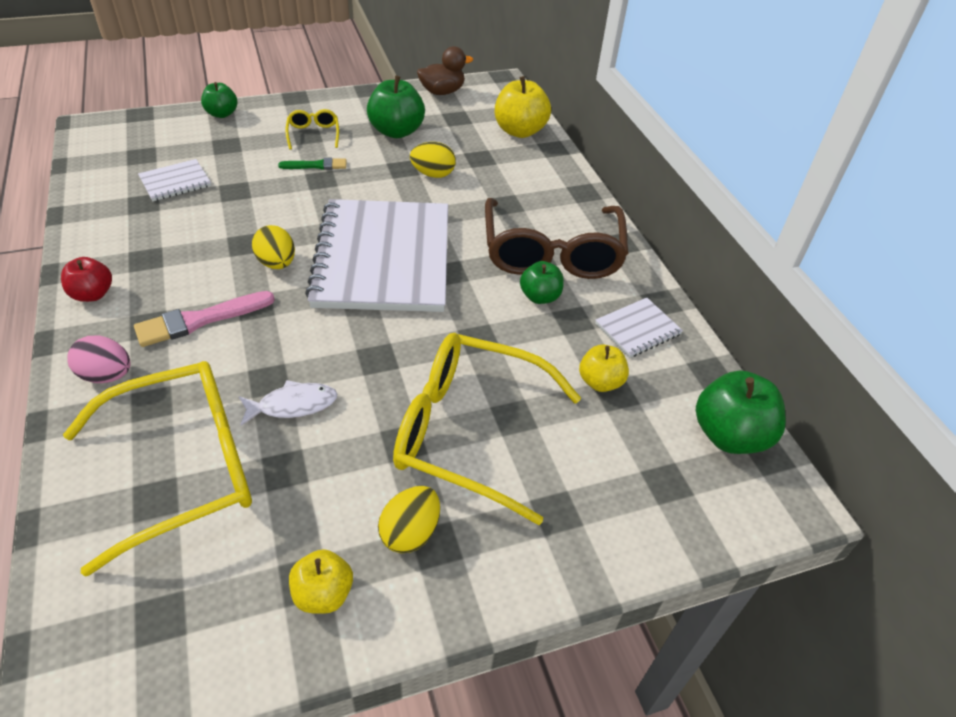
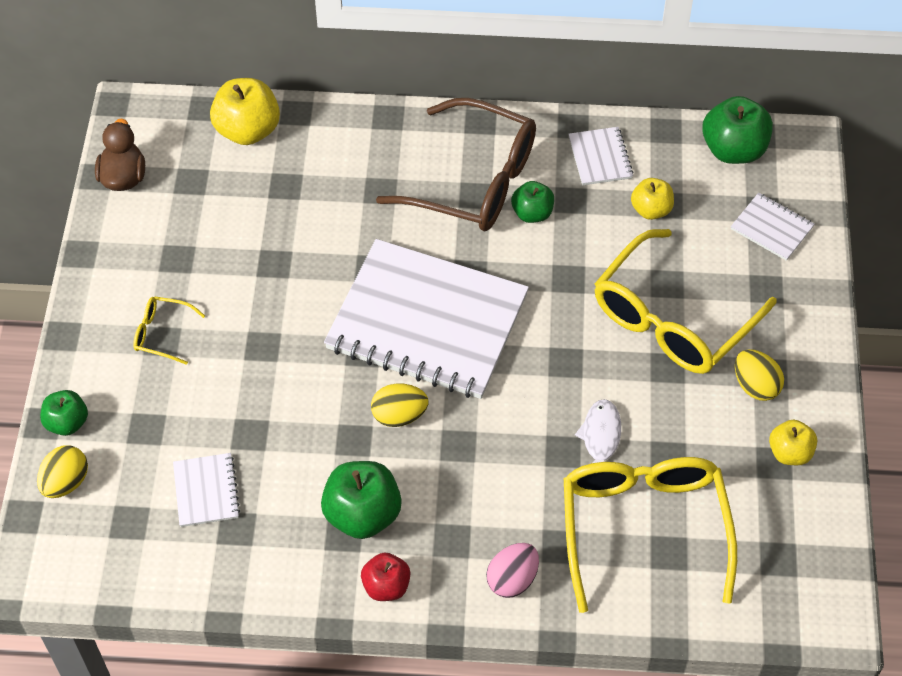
camera: 65 degrees left, 10 degrees up
pink brush [134,291,275,347] -> none
green brush [278,158,346,170] -> none
green apple [367,76,425,138] -> green apple moved to [321,461,402,539]
yellow egg [410,142,456,178] -> yellow egg moved to [37,445,88,498]
none -> white notebook [731,193,815,261]

